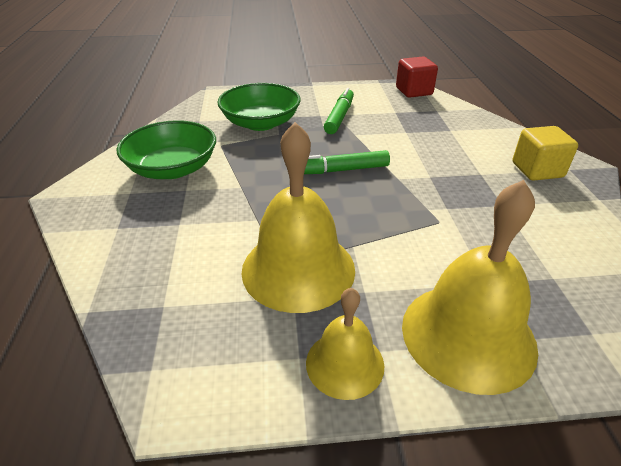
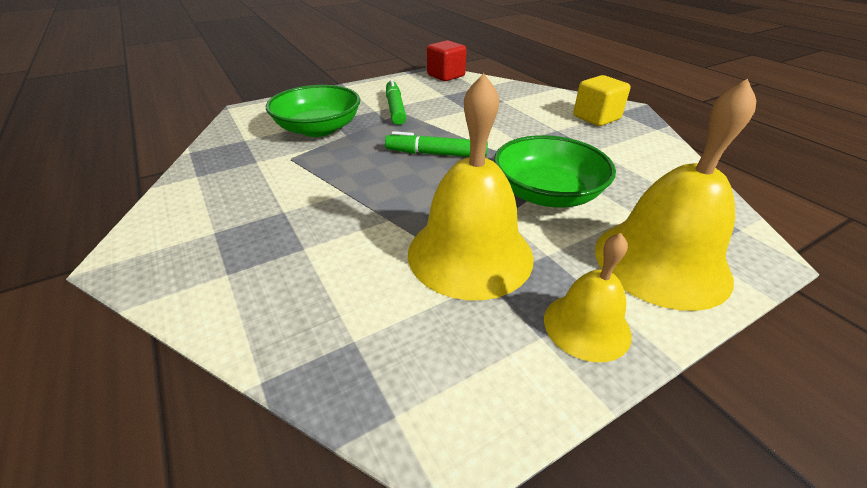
camera: 25 degrees left, 0 degrees up
green bowl [116,120,216,179] -> green bowl moved to [494,135,616,207]
green marker [304,150,390,174] -> green marker turned 45 degrees clockwise [385,131,488,158]

